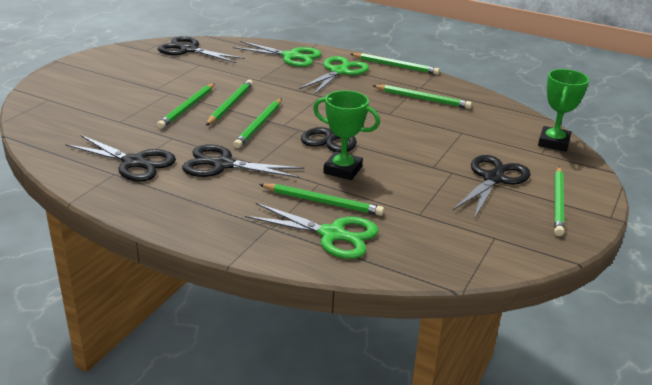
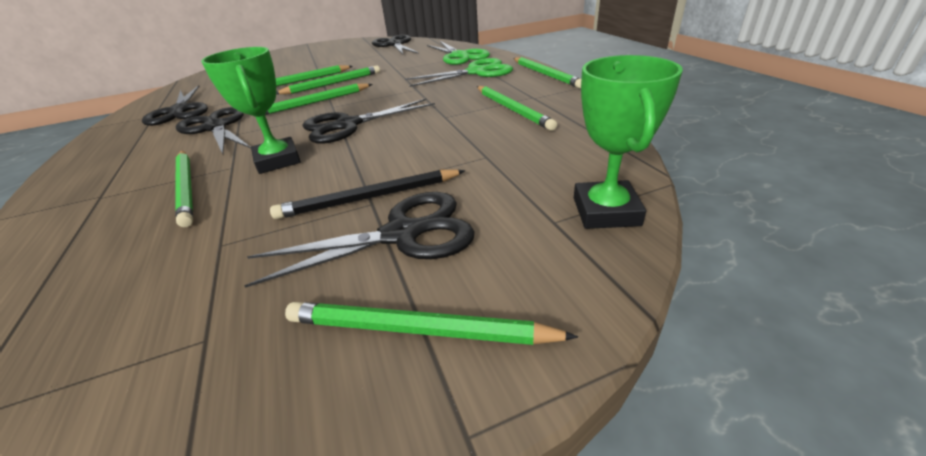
camera: 45 degrees right, 5 degrees up
green scissors [245,203,379,259] -> none
green trophy [538,69,589,152] -> green trophy turned 60 degrees counterclockwise [574,55,683,229]
green pencil [554,167,565,236] -> green pencil turned 45 degrees clockwise [285,302,578,345]
none -> black pencil [270,170,465,219]

